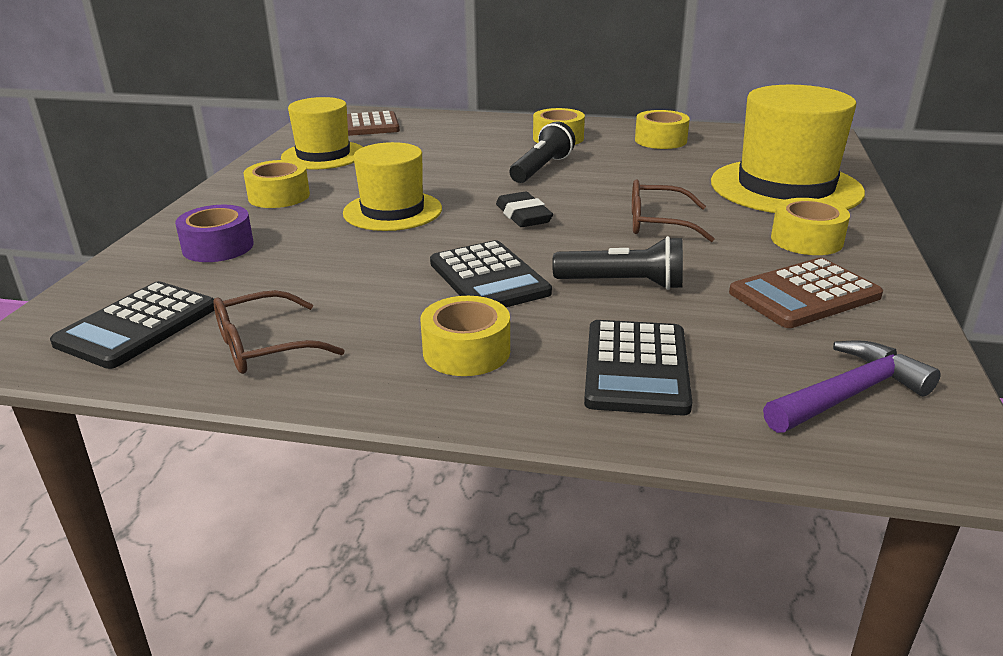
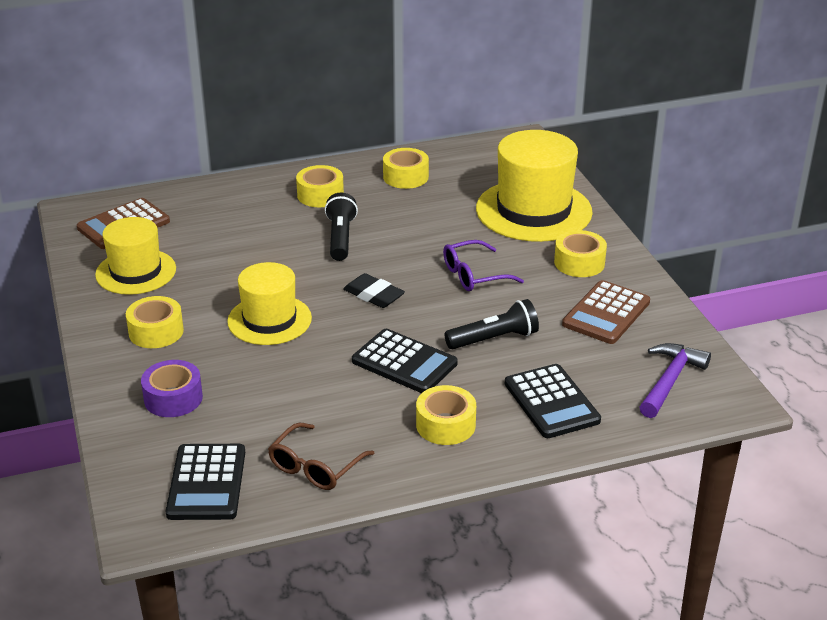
camera: 30 degrees left, 5 degrees up
brown glasses [632,179,715,242] -> purple glasses [443,240,524,291]

